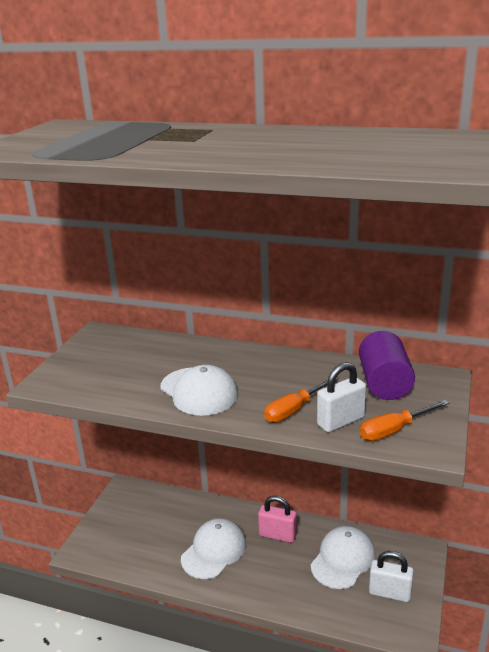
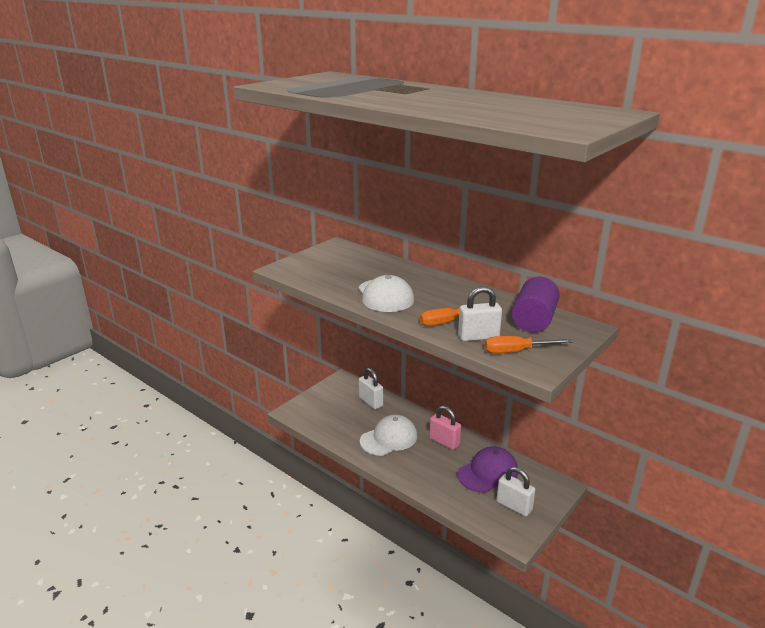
camera: 20 degrees right, 0 degrees up
white cap [311,526,375,589] -> purple cap [458,446,518,493]
none -> white padlock [359,368,383,409]

